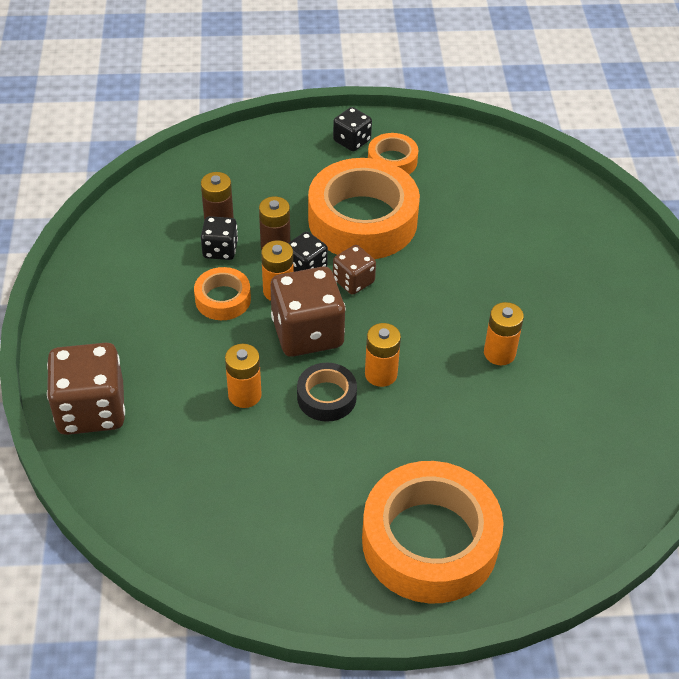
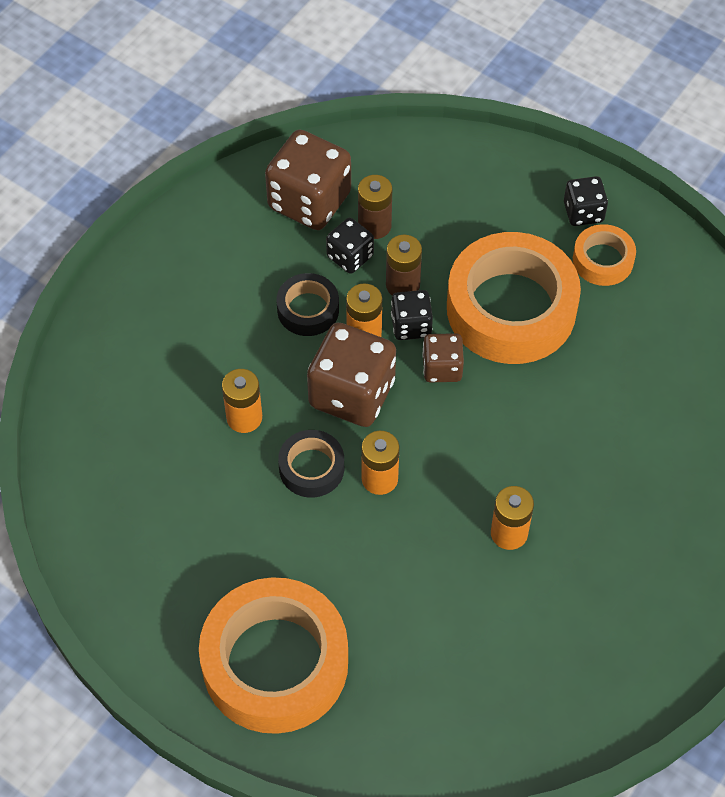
camera: 40 degrees right, 10 degrees up
brown dice [47,343,125,435] -> brown dice moved to [265,129,351,230]
orange tape [194,267,251,320] -> black tape [276,273,339,336]

